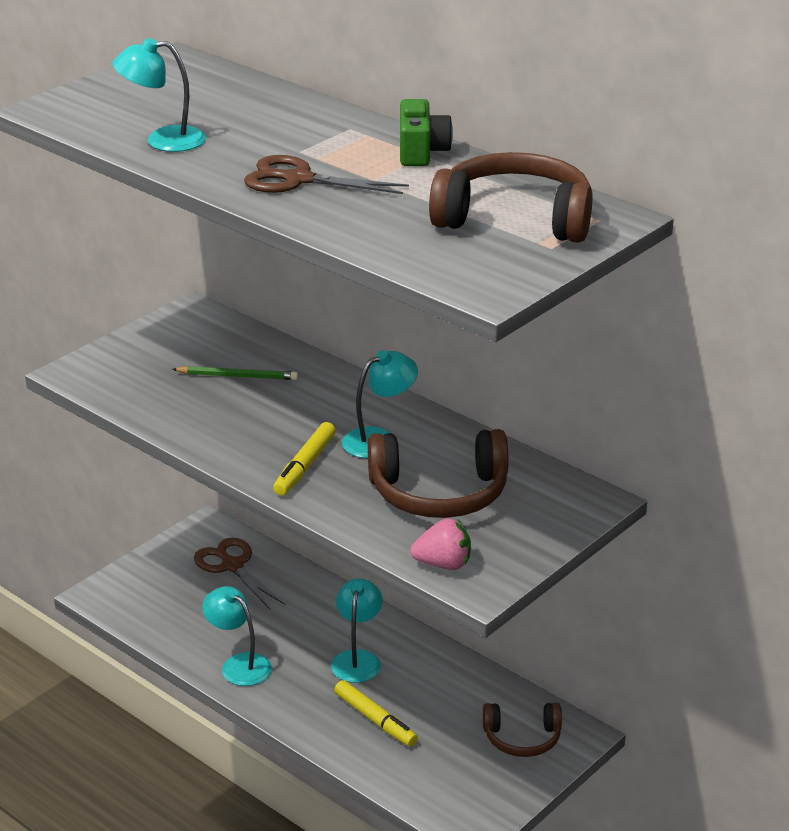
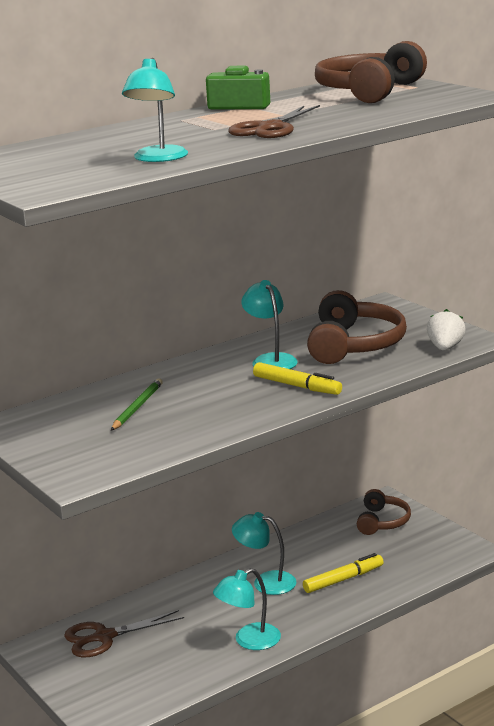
camera: 75 degrees left, 10 degrees down
pink strawberry [410,518,471,570] -> white strawberry [427,309,466,351]

